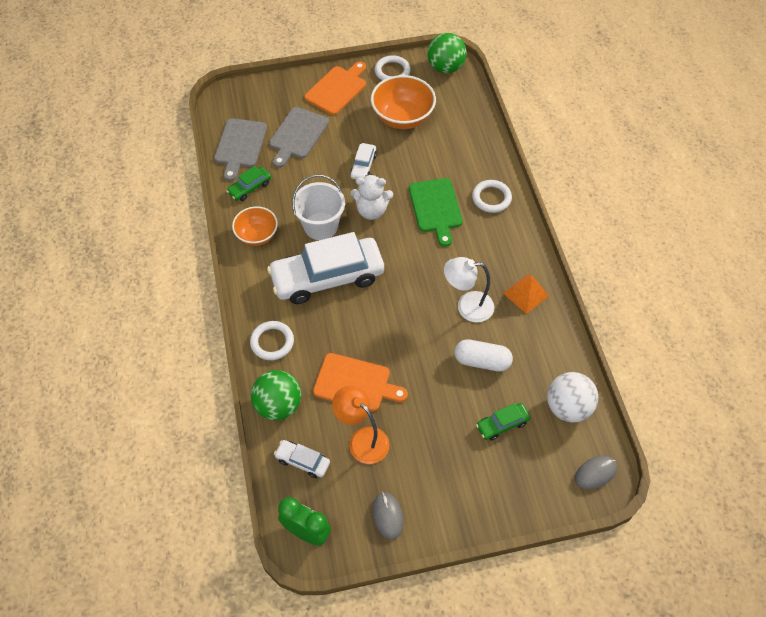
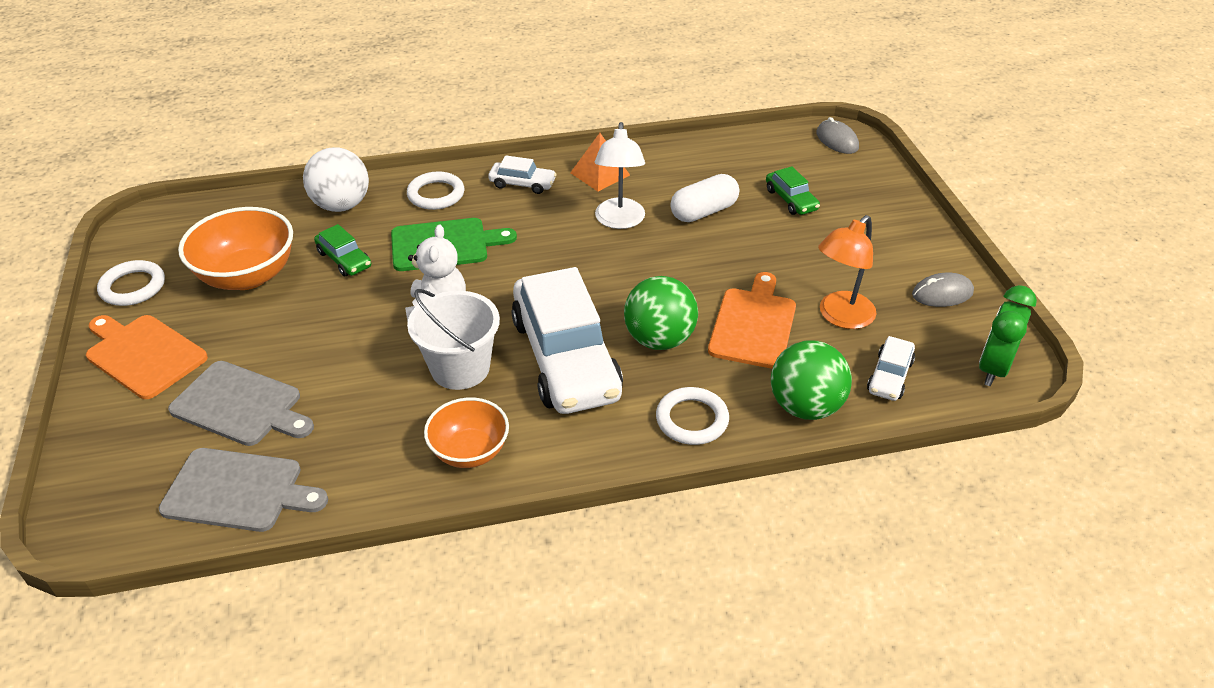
camera: 90 degrees left, 15 degrees down
green car [226,166,271,201] -> green car moved to [314,224,371,276]
white car [350,143,377,180] -> white car moved to [488,155,557,194]
green ball [427,33,466,73] -> green ball moved to [624,276,698,350]
white capsule [454,339,513,372] -> white capsule turned 45 degrees clockwise [670,174,739,222]
white ball [547,372,598,423] -> white ball moved to [303,147,369,212]

